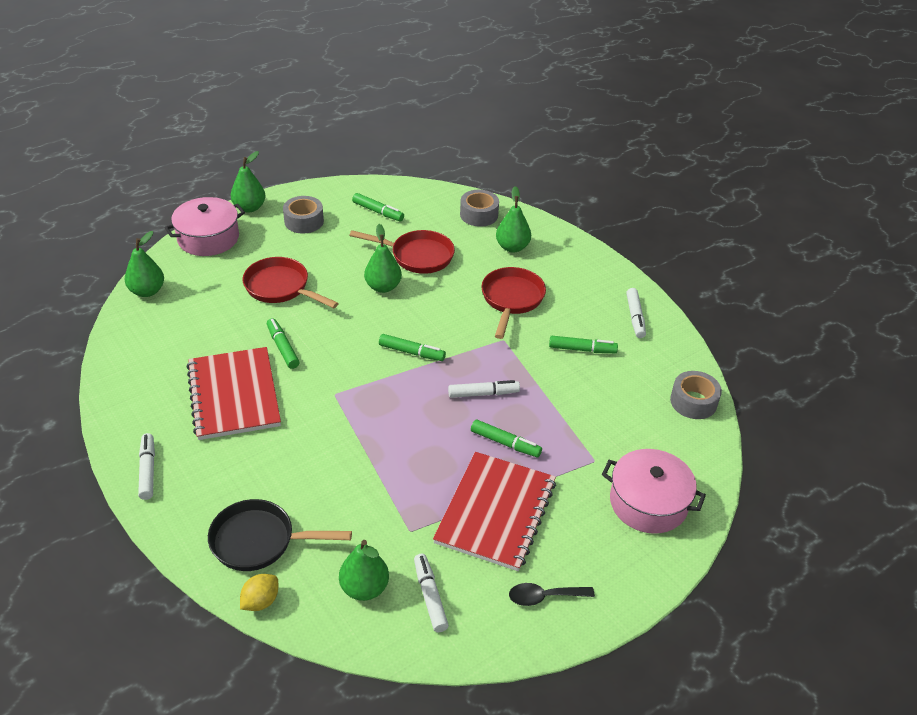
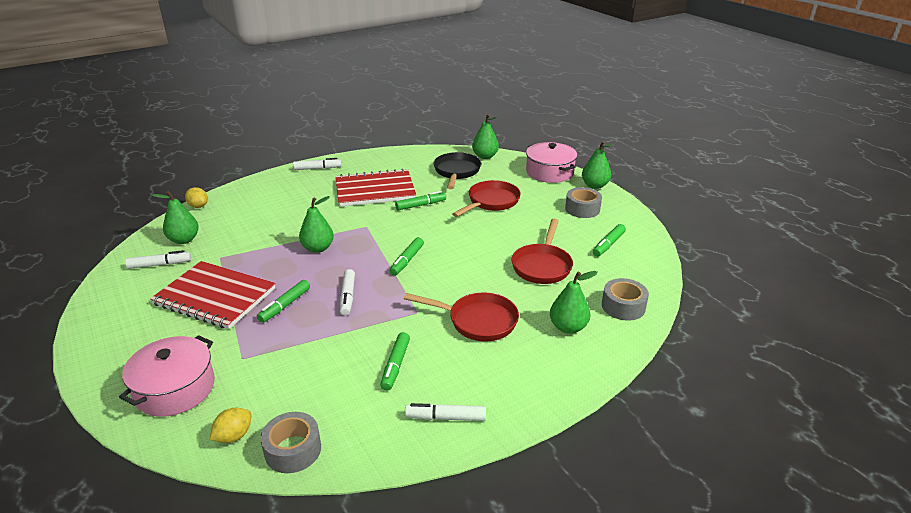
camera: 95 degrees right, 10 degrees down
black pan [208,499,352,571] -> black pan moved to [433,152,481,189]
green pear [364,224,402,293] -> green pear moved to [299,196,334,253]
black spoon [509,583,595,606] -> none
none -> yellow lemon [210,408,252,443]

